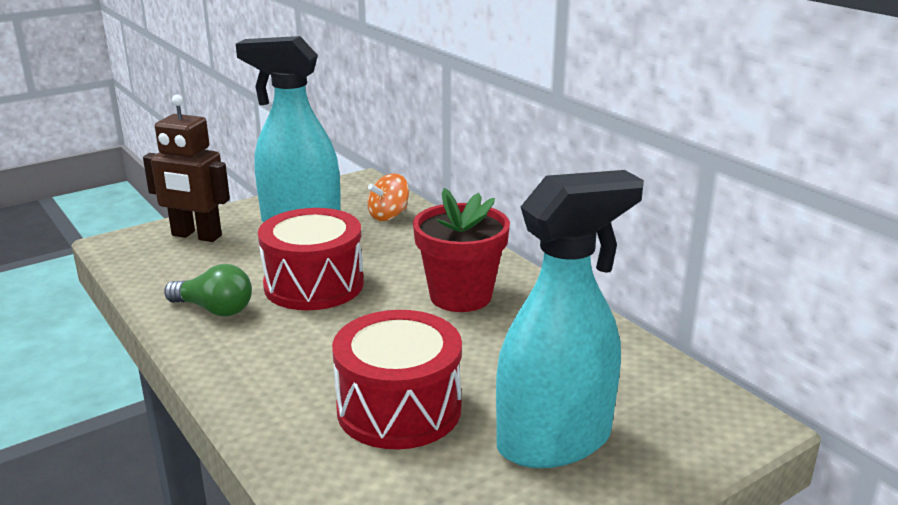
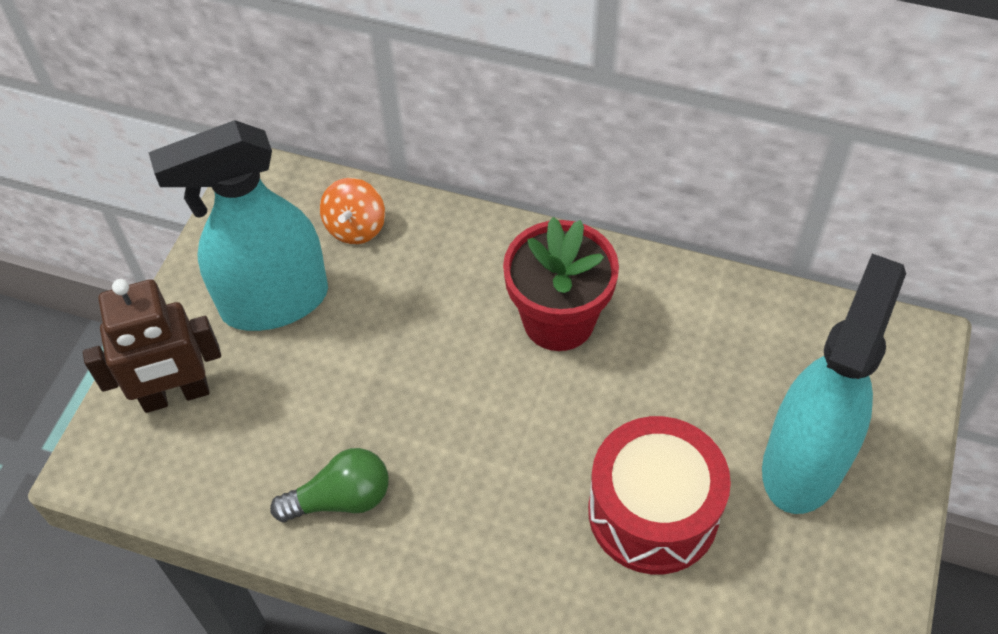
camera: 35 degrees left, 30 degrees up
red drum [258,208,364,310] -> none

